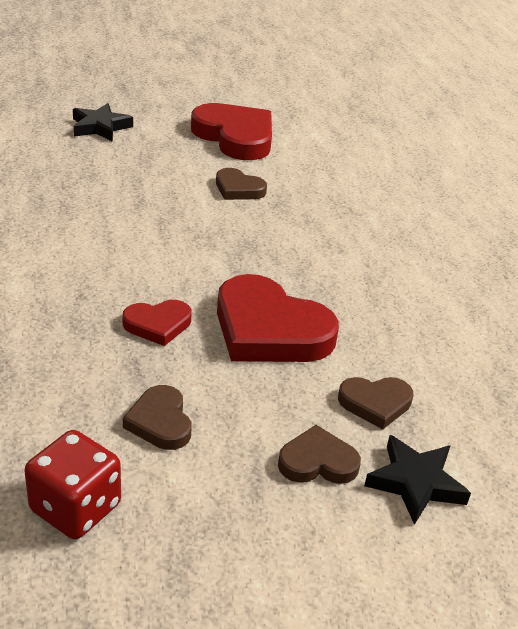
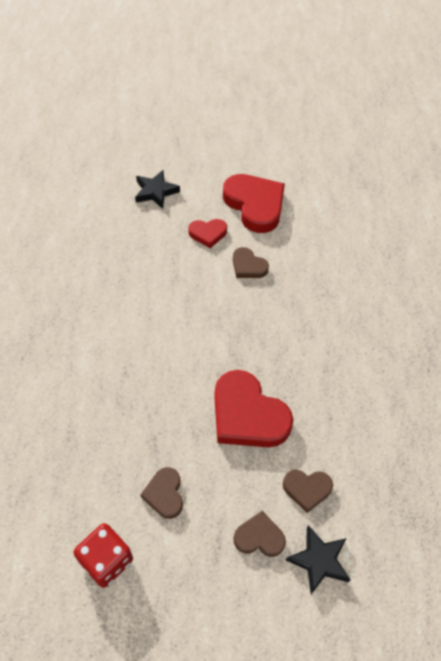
camera: 10 degrees right, 20 degrees up
red heart [123,300,192,346] -> red heart moved to [188,219,227,248]

